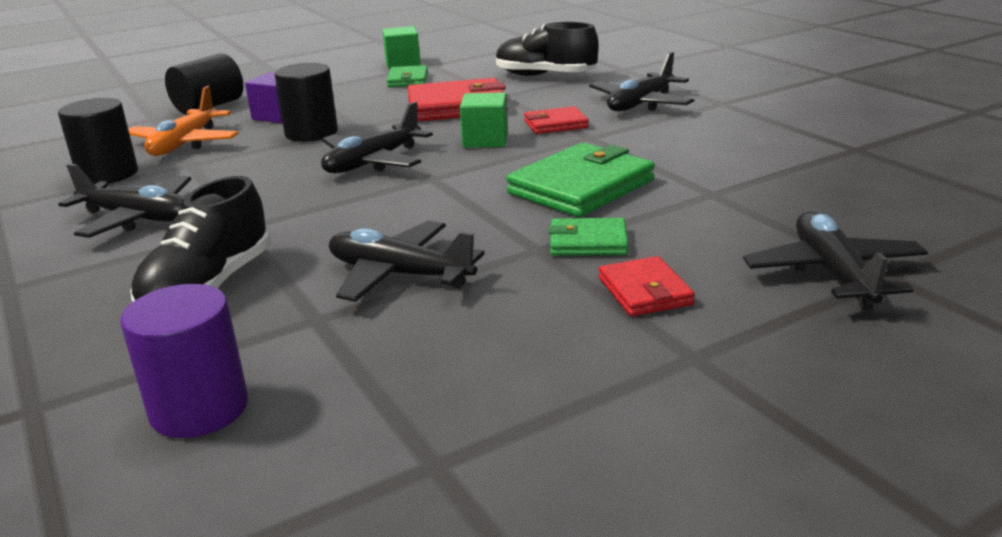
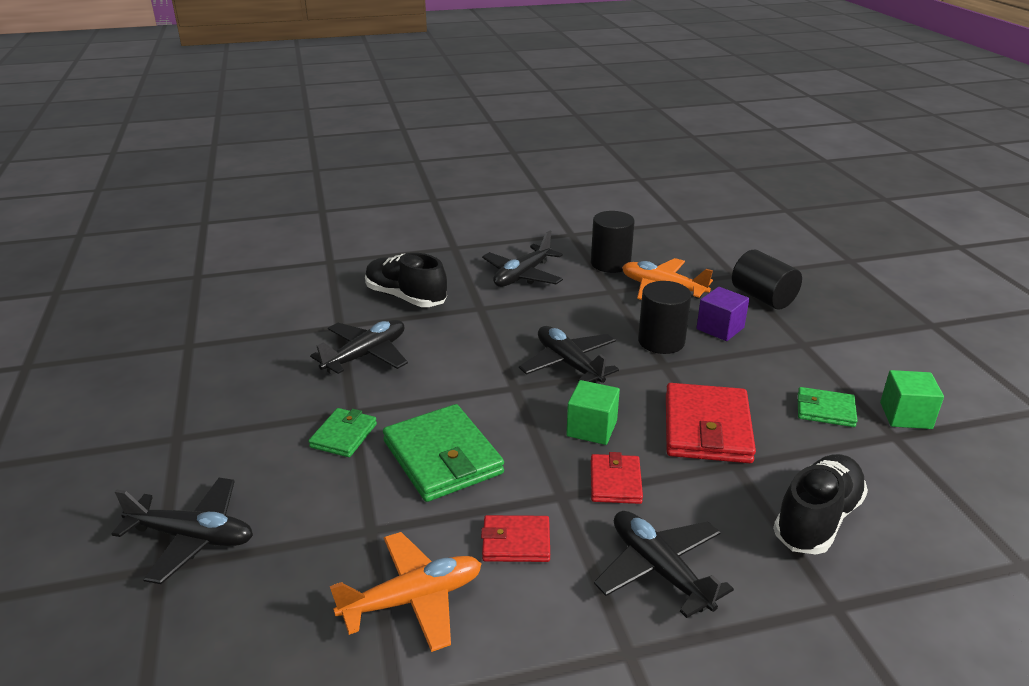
camera: 105 degrees right, 5 degrees up
purple cylinder [120,284,248,438] -> none
red wallet [599,256,695,316] -> red wallet moved to [481,515,550,562]
none -> orange plane [330,532,482,652]

